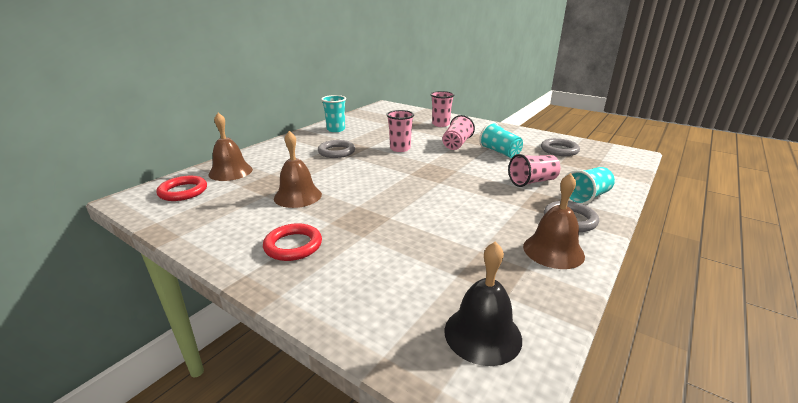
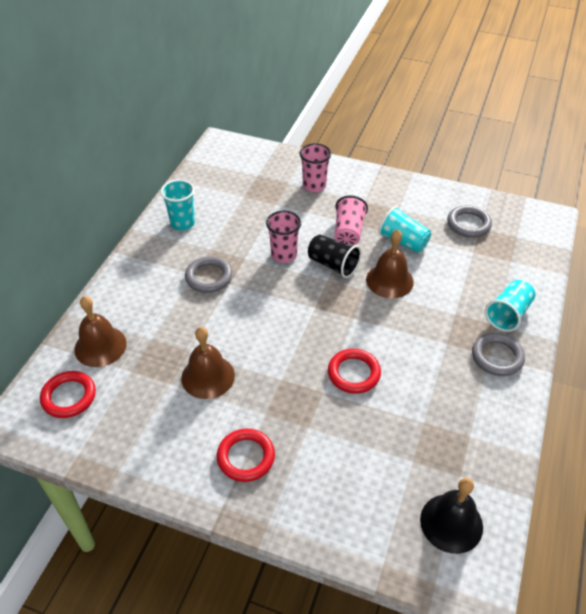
camera: 15 degrees left, 20 degrees up
pink cup [508,154,560,187] -> none
brown bell [523,173,585,269] -> brown bell moved to [366,229,414,298]
none -> black cup [308,234,361,278]
none -> red ring [328,349,381,394]

